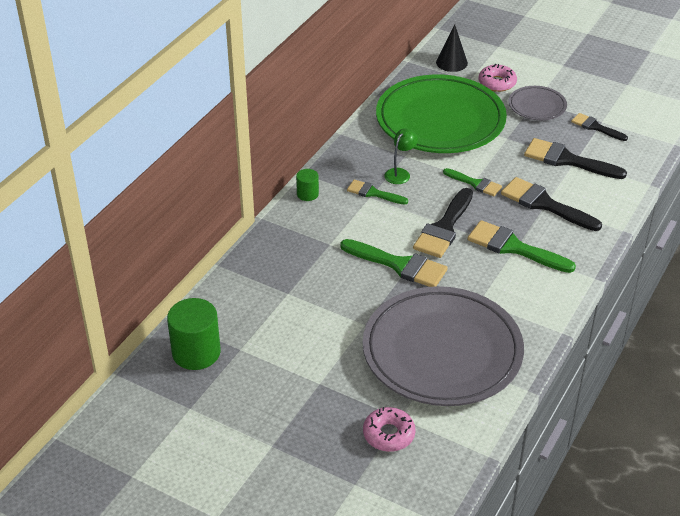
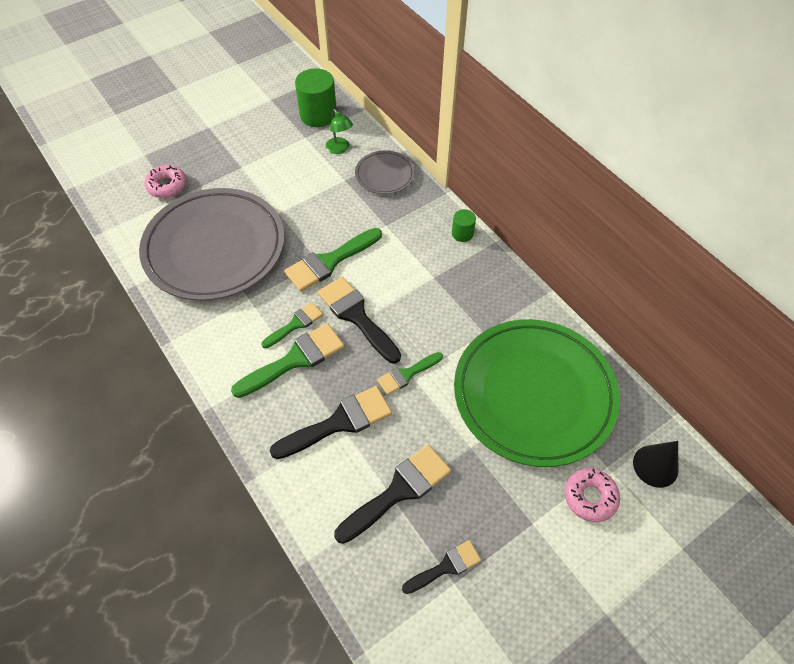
camera: 115 degrees right, 15 degrees up
green brush [347,179,408,205] -> green brush moved to [261,302,323,348]
green lamp [384,129,418,184] -> green lamp moved to [326,109,353,154]
grey plate [509,86,567,120] -> grey plate moved to [355,150,415,194]

